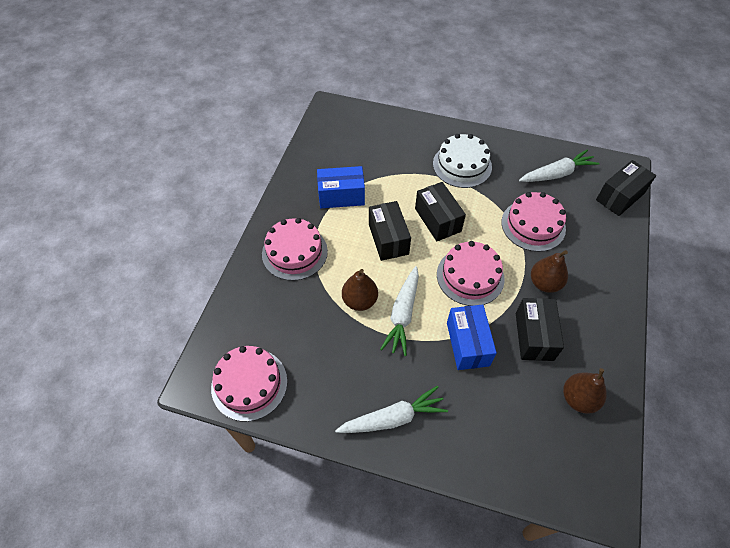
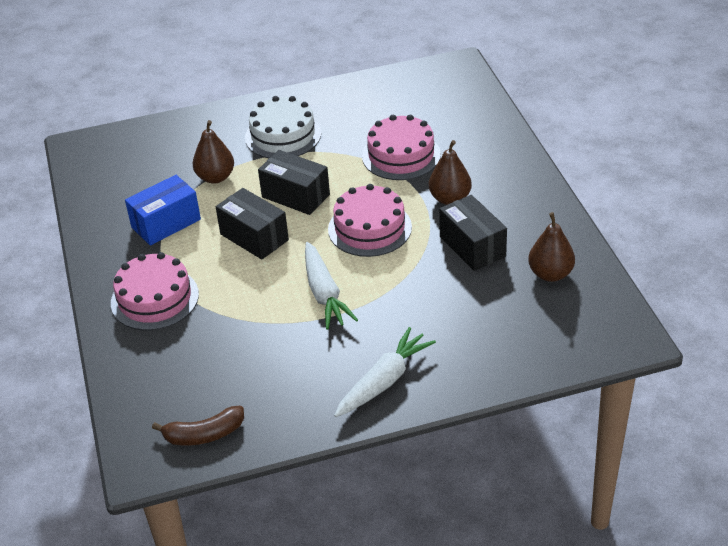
camera: 30 degrees left, 15 degrees down
pink cake [211,346,287,422] -> brown banana [152,406,244,445]
brown pear [342,269,378,311] -> brown pear moved to [192,120,234,184]
blue box [447,305,497,370] -> none
white carrot [519,149,600,182] -> none
black box [596,160,656,216] -> none

